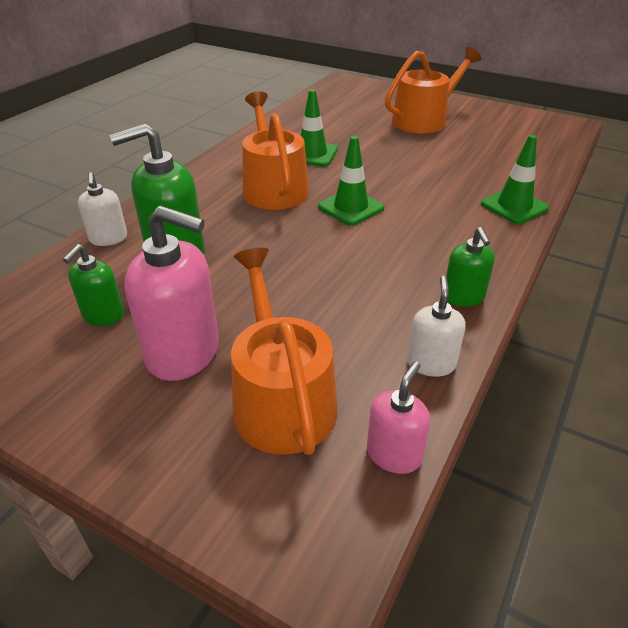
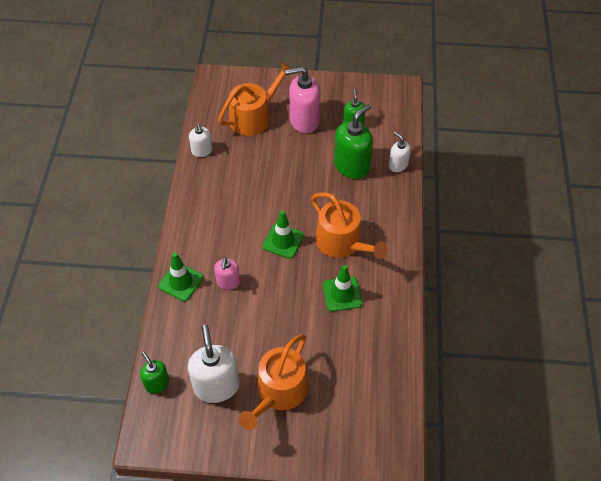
camera: 155 degrees right, 15 degrees up
orange watering can [231,248,337,455] -> orange watering can turned 90 degrees counterclockwise [218,62,291,136]
pink soap dispenser [367,361,430,474] -> pink soap dispenser moved to [214,257,240,290]
green soap dispenser [446,227,495,307] -> green soap dispenser moved to [140,352,169,393]
none -> white soap dispenser [188,324,240,403]

